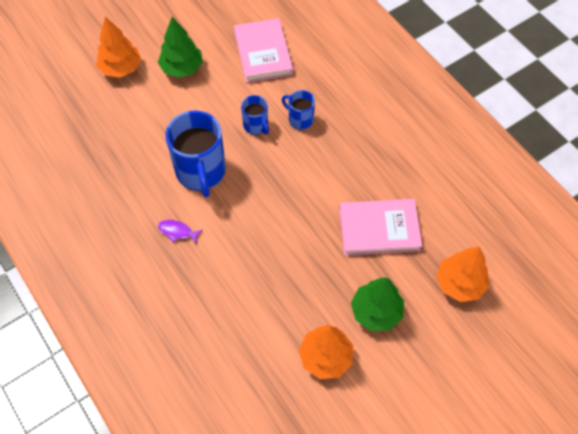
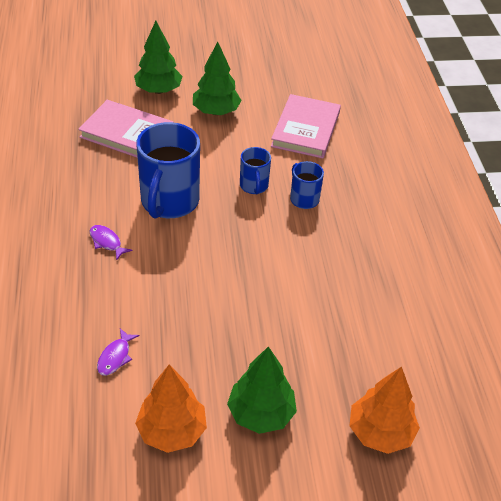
camera: 25 degrees right, 15 degrees down
orange tree [96,17,141,78] -> green tree [134,21,183,94]
pink book [339,199,422,255] -> pink book moved to [78,100,174,158]
none -> purple fish [97,328,139,376]

